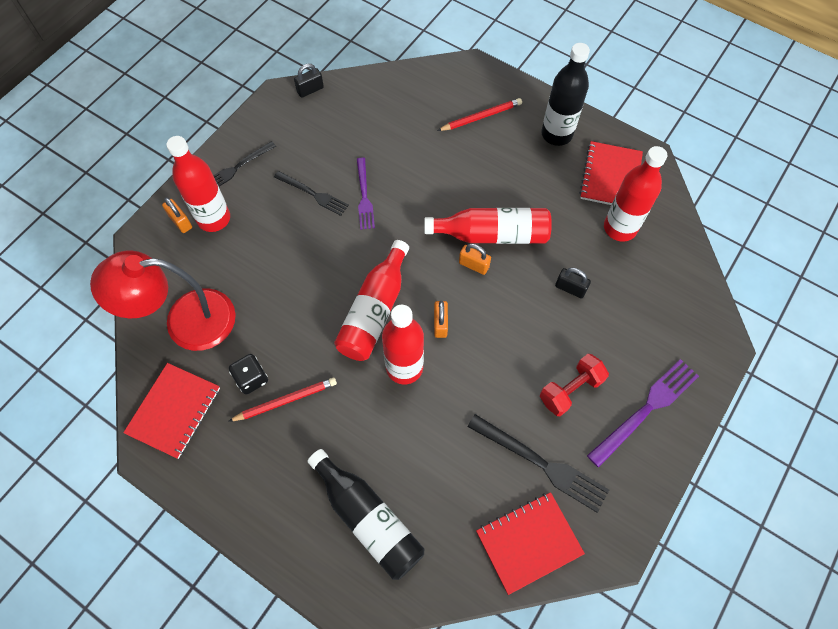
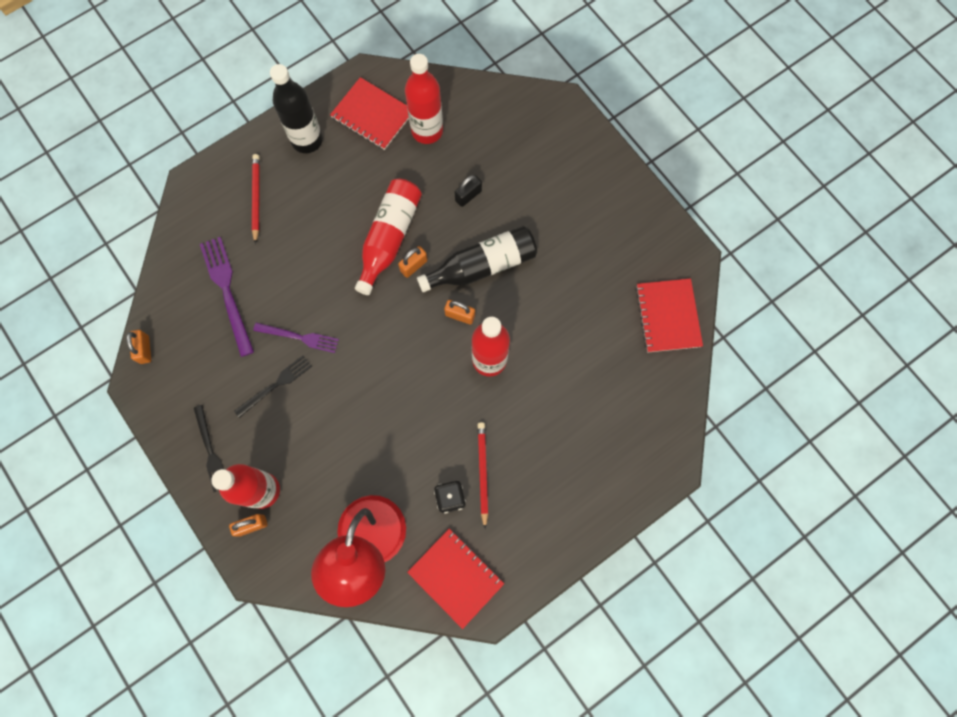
camera: 70 degrees left, 10 degrees up
black padlock [294,63,324,98] -> orange padlock [126,330,151,364]
black bottle [307,449,424,580] -> black bottle moved to [417,226,537,292]
red bottle [334,240,409,361] -> none
black fork [467,414,609,513] -> none
red dumbbell [540,354,609,416] -> none
purple fork [587,359,699,468] -> purple fork moved to [200,237,254,357]

